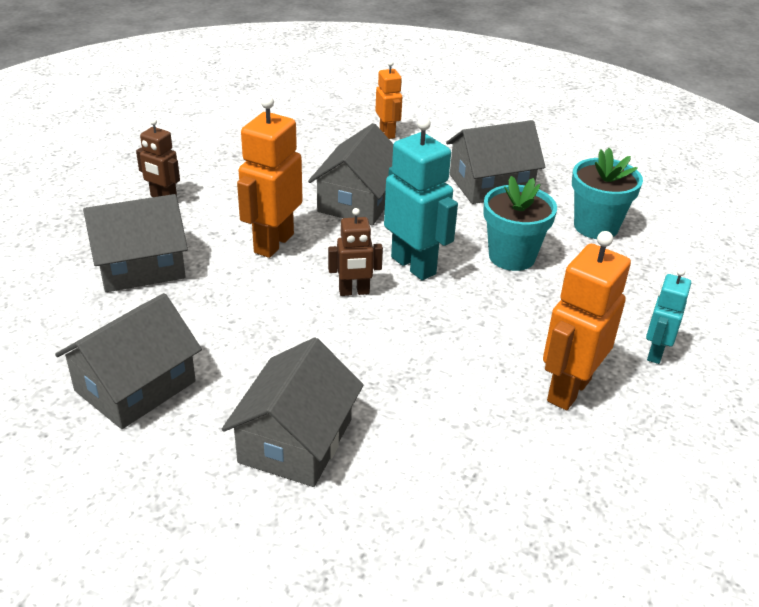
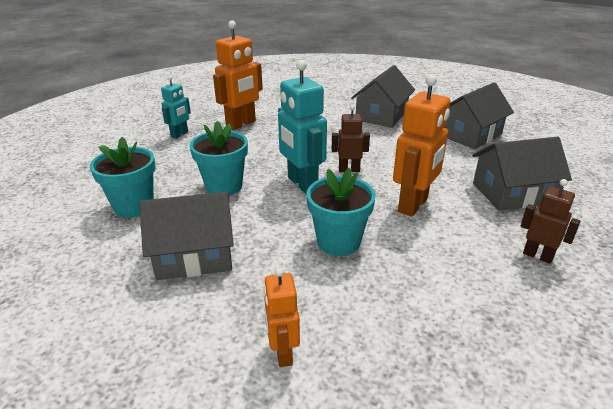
camera: 170 degrees left, 5 degrees down
grey house [308,123,393,225] -> turquoise flower pot [306,168,376,256]

